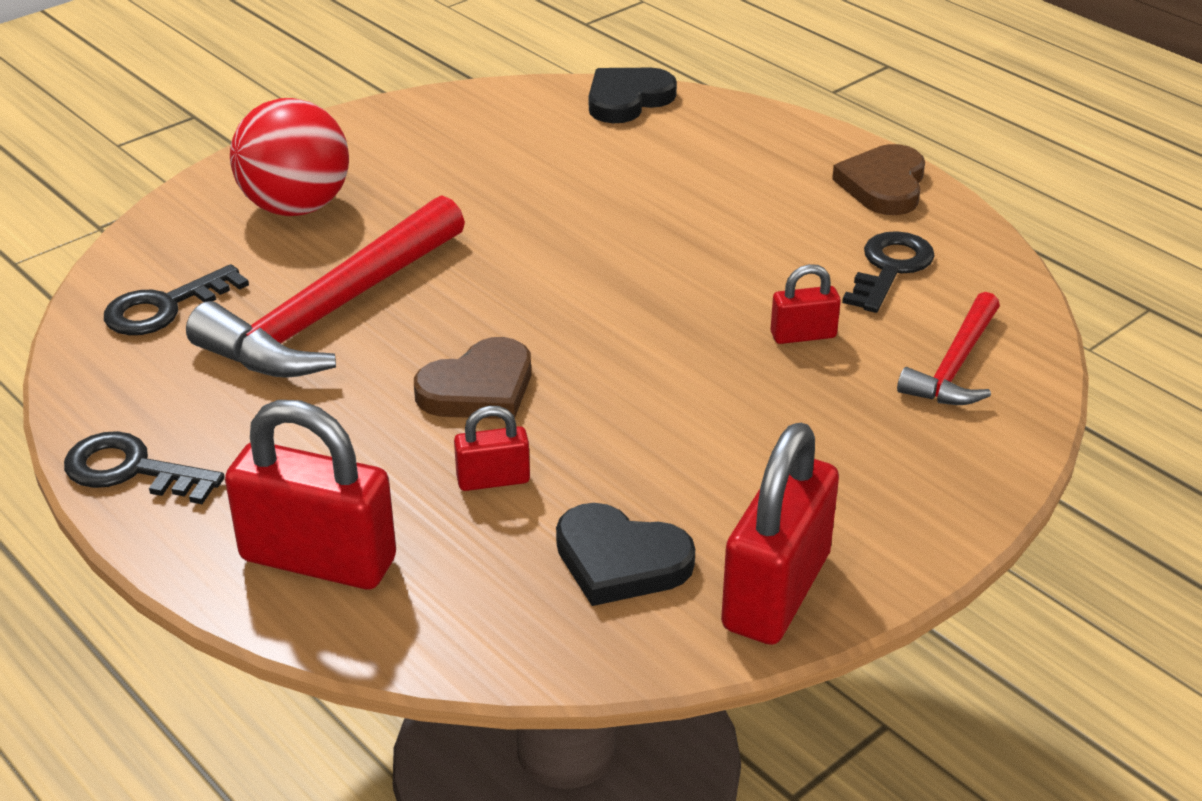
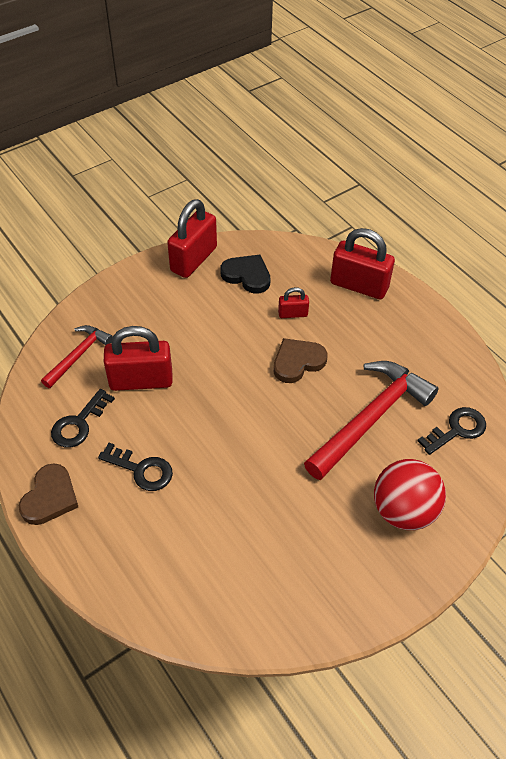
camera: 175 degrees left, 15 degrees up
black key [64,431,224,504] -> black key moved to [98,443,173,491]
black heart [589,68,677,123] -> none
red padlock [771,264,841,344] -> red padlock [104,326,173,391], size x2.02

